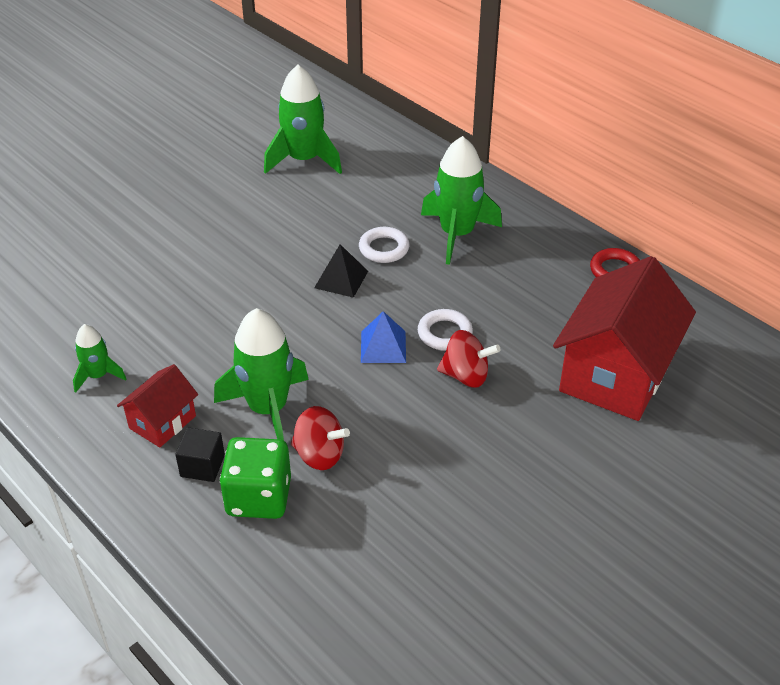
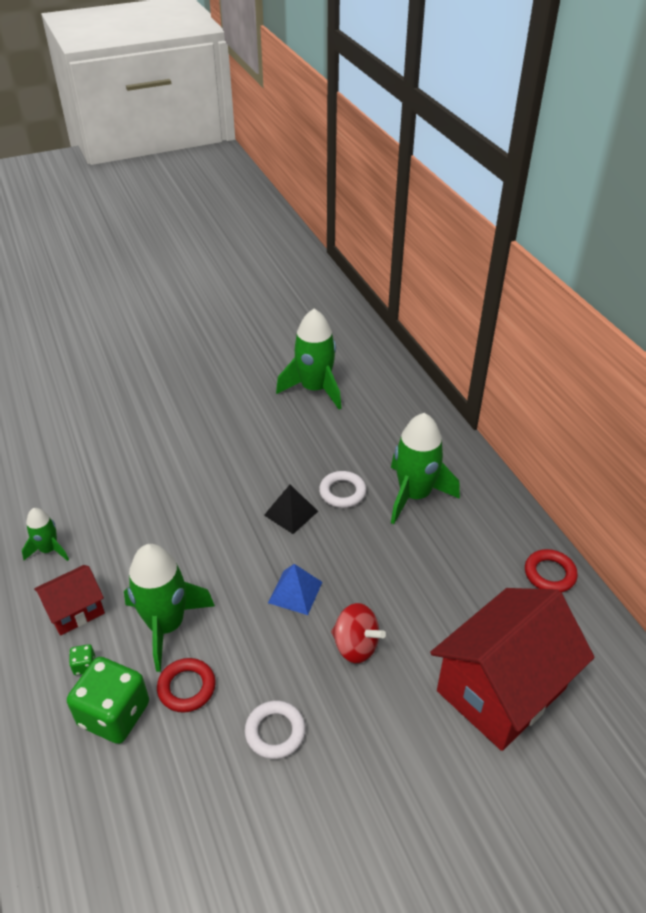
camera: 20 degrees right, 0 degrees up
black cube [175,427,225,482] -> green dice [69,644,95,675]
red spinning top [291,406,350,470] -> red ring [157,658,216,713]
white ring [418,309,473,351] -> white ring moved to [245,700,306,759]

